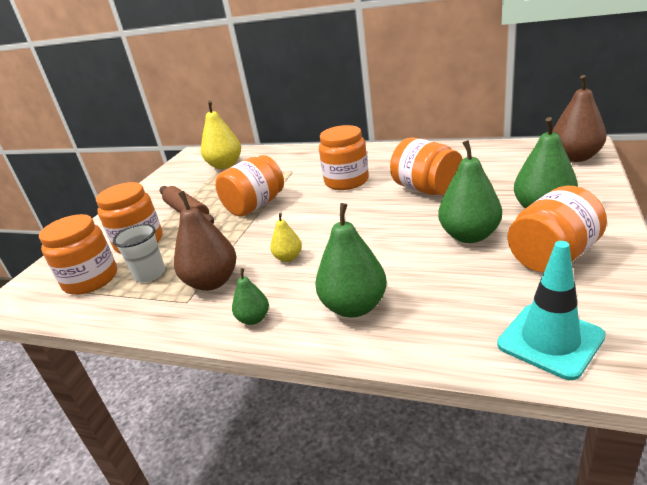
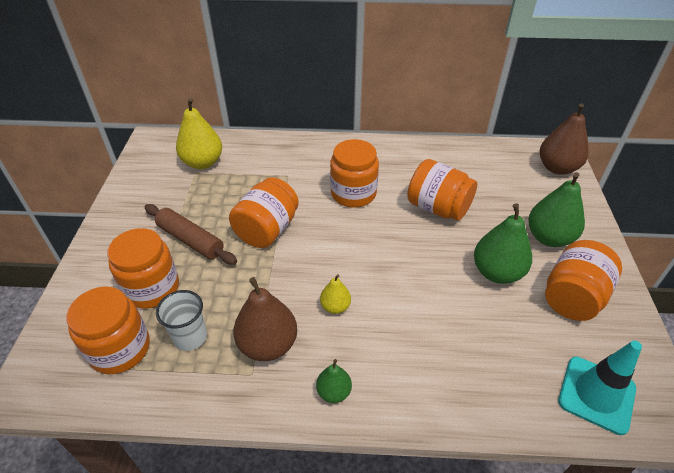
camera: 20 degrees left, 15 degrees up
green pear [315,203,387,318] -> none

